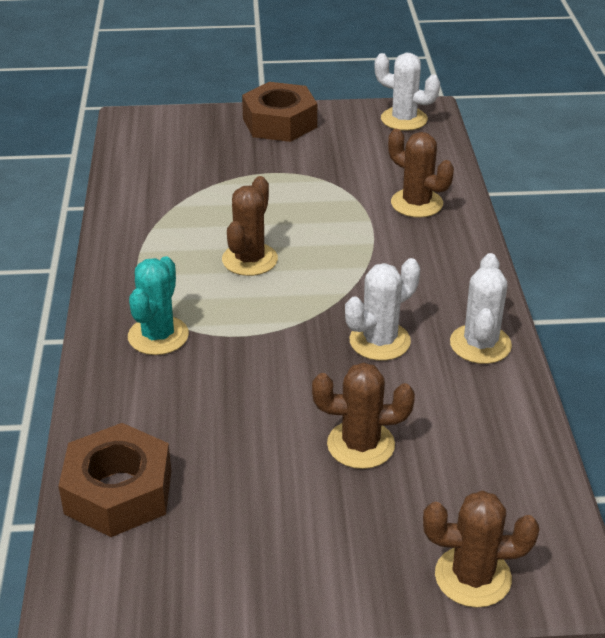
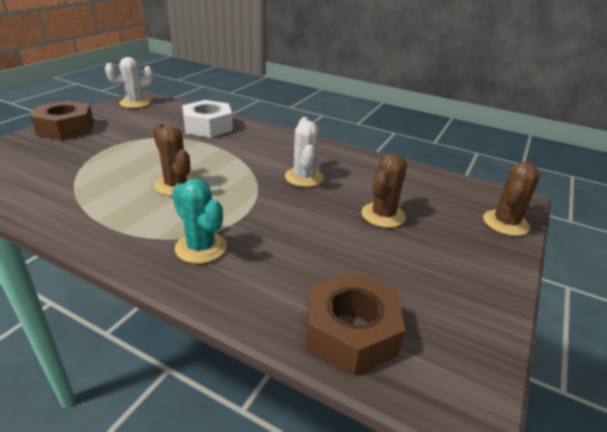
camera: 60 degrees left, 5 degrees down
brown cactus [388,129,454,218] -> white nut [182,100,233,138]
white cactus [450,253,512,364] -> none

